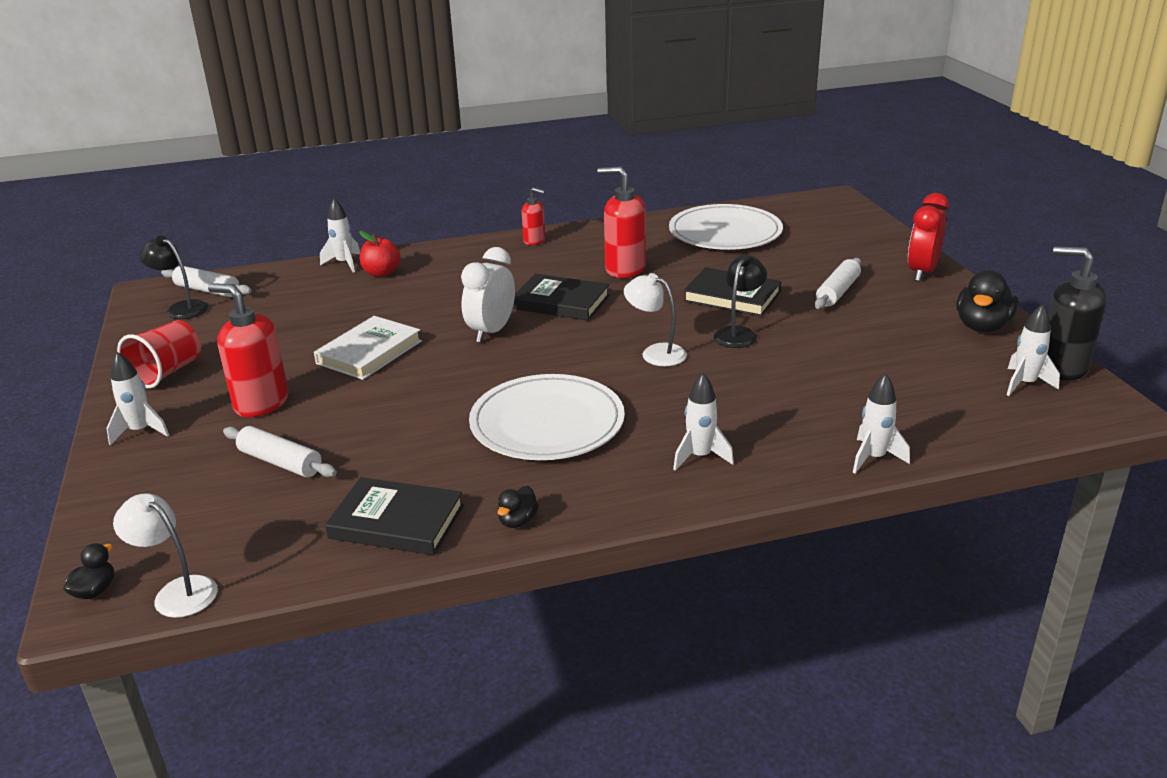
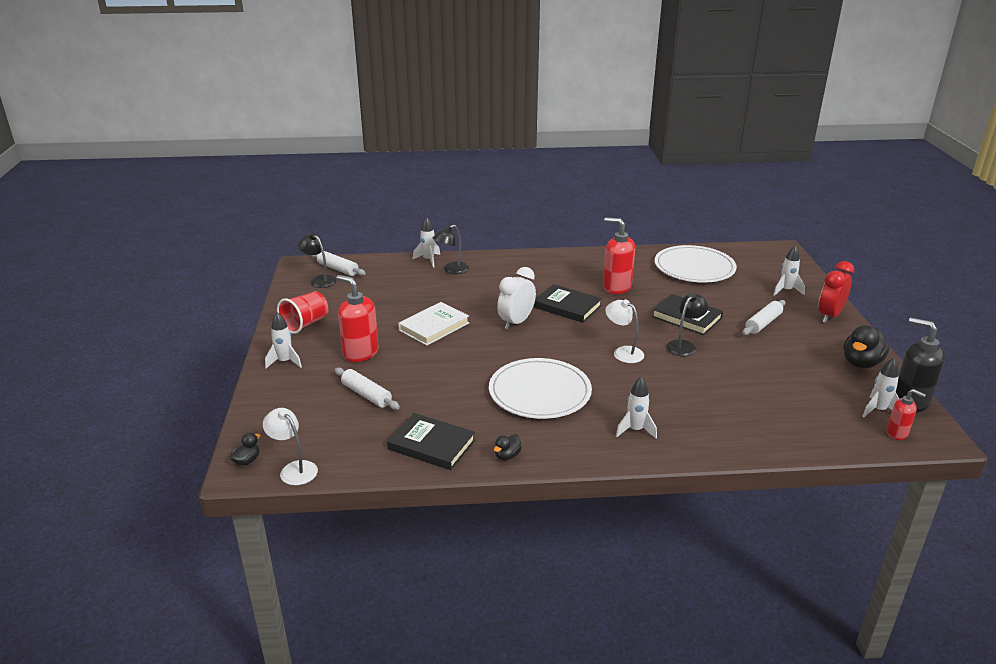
camera: 10 degrees right, 0 degrees up
red apple [359,231,400,277] -> black lamp [433,225,469,274]
red soap dispenser [522,187,545,245] -> red soap dispenser moved to [887,389,926,440]
white rocket [853,373,910,474] -> white rocket moved to [773,245,805,296]

